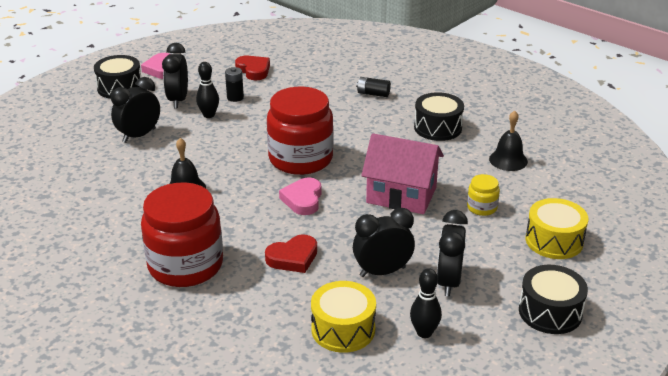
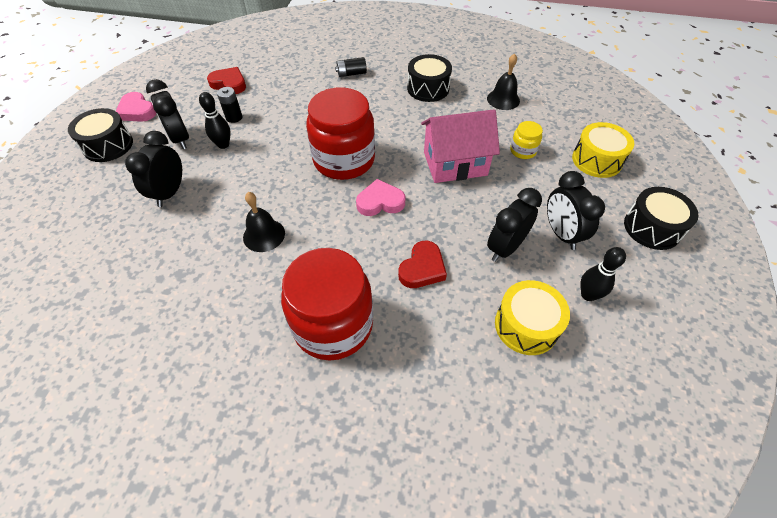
camera: 30 degrees left, 20 degrees up
pink heart [279,177,322,215] -> pink heart turned 105 degrees clockwise [356,179,405,216]

